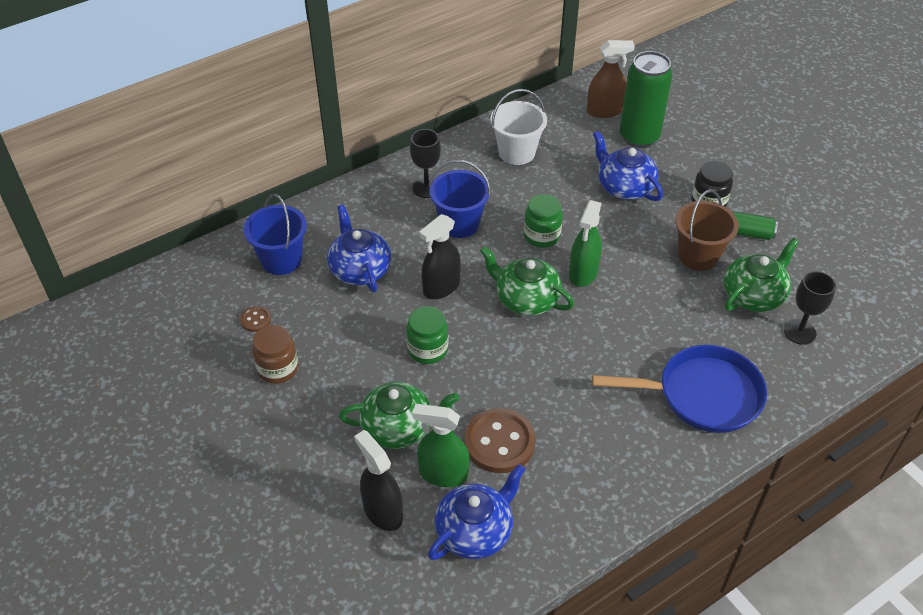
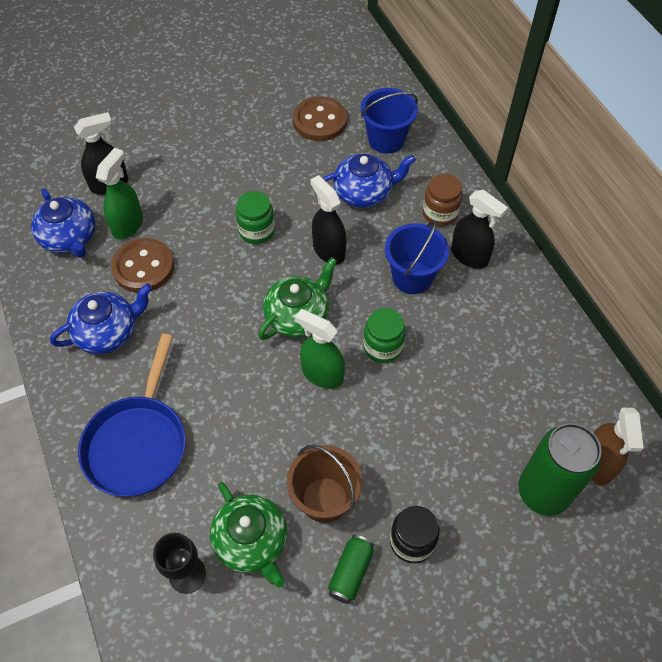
camera: 100 degrees right, 10 degrees up
brown button [240,306,271,332] -> brown button [293,97,347,141], size x2.12
brown jar [252,325,298,384] -> brown jar moved to [423,174,463,226]
green teapot [339,382,459,449] -> none
black goblet [410,129,441,198] -> black spray bottle [451,190,508,269]
white bucket [490,89,547,165] -> none
blue teapot [593,131,663,201] -> blue teapot moved to [50,283,152,354]

